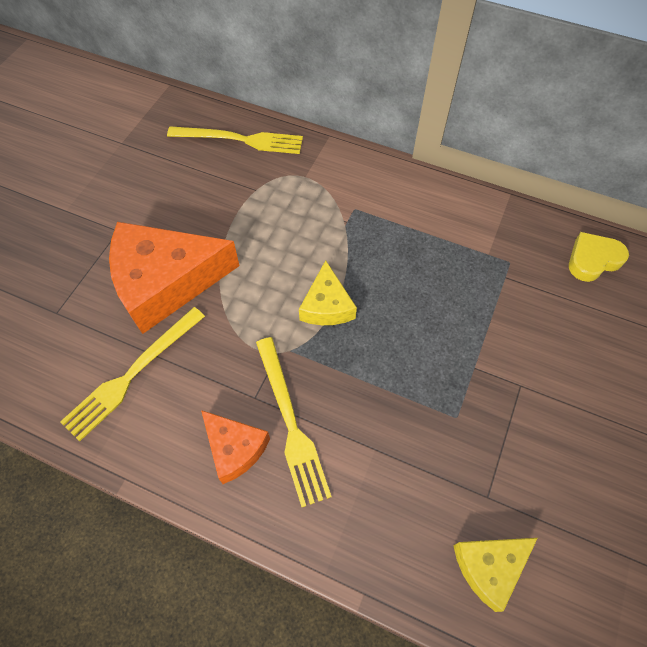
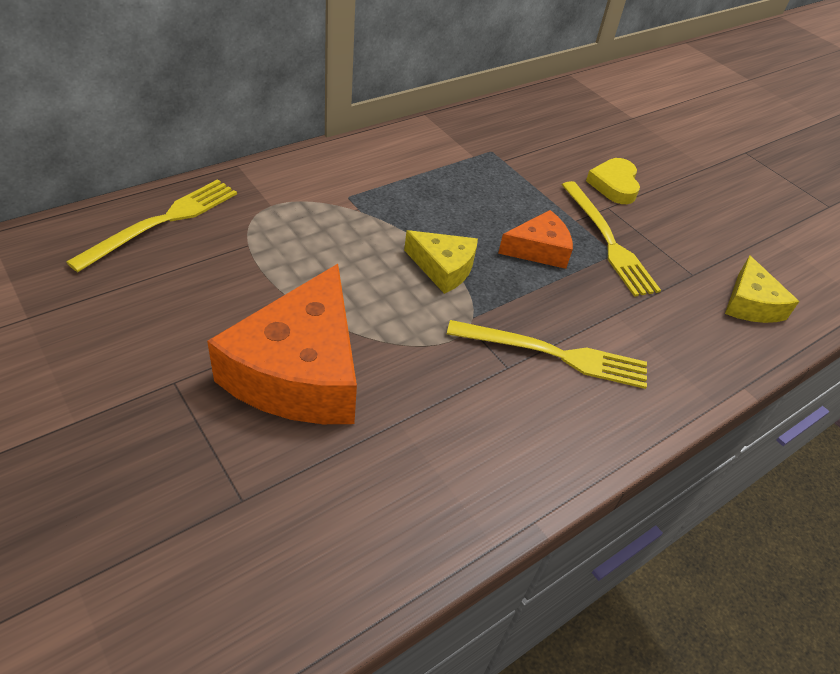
camera: 65 degrees left, 15 degrees down
yellow fork [60,307,205,441] -> yellow fork moved to [562,181,661,297]
orange cheese [201,410,270,484] -> orange cheese moved to [498,210,573,269]
yellow heart [569,232,629,282] -> yellow heart moved to [586,158,640,204]

